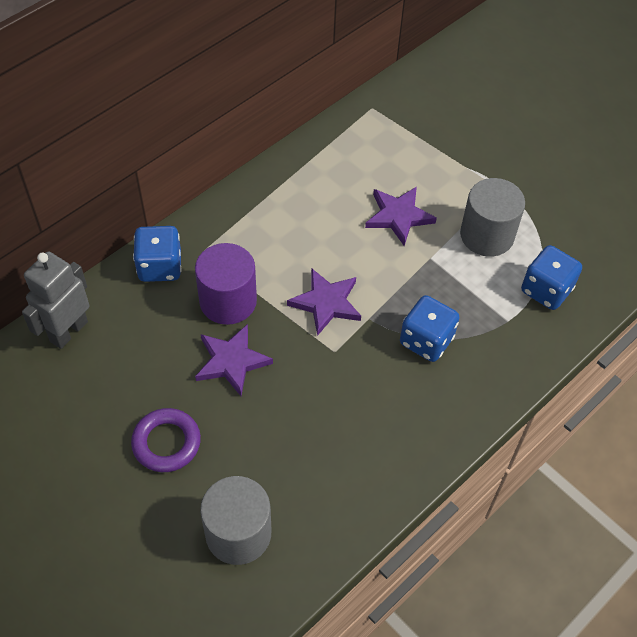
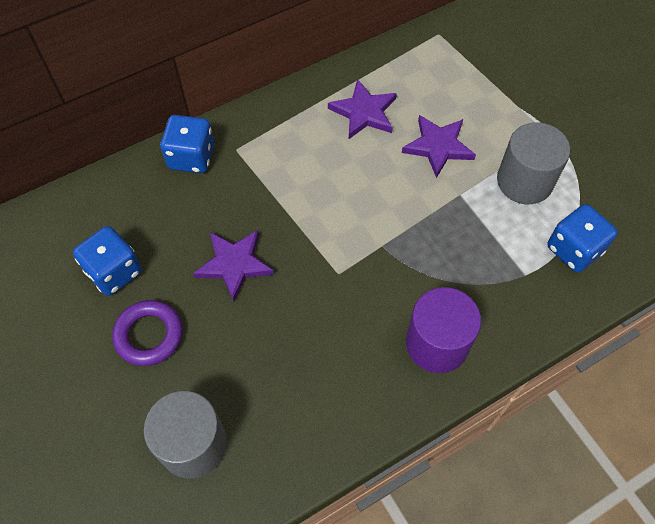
camera: 15 degrees right, 5 degrees up
grey robot [22,251,89,349] -> none
purple cylinder [195,243,257,325] -> purple cylinder moved to [406,287,481,373]
purple star [287,268,361,336] -> purple star moved to [328,79,397,139]
blue dice [400,295,460,362] -> blue dice moved to [73,226,142,296]

